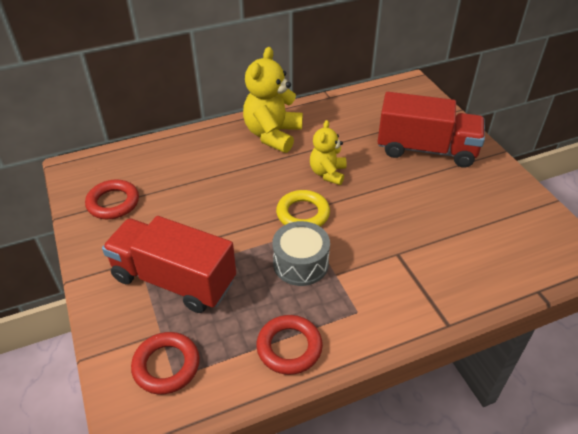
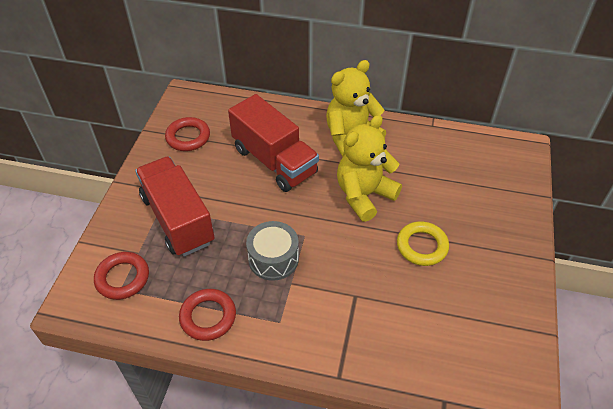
camera: 35 degrees right, 5 degrees up
yellow ring [276,190,330,227] -> yellow ring moved to [397,221,449,266]
yellow teddy bear [310,120,347,185] -> yellow teddy bear [337,115,402,222], size x1.65
red truck [377,92,485,168] -> red truck moved to [228,94,319,192]

